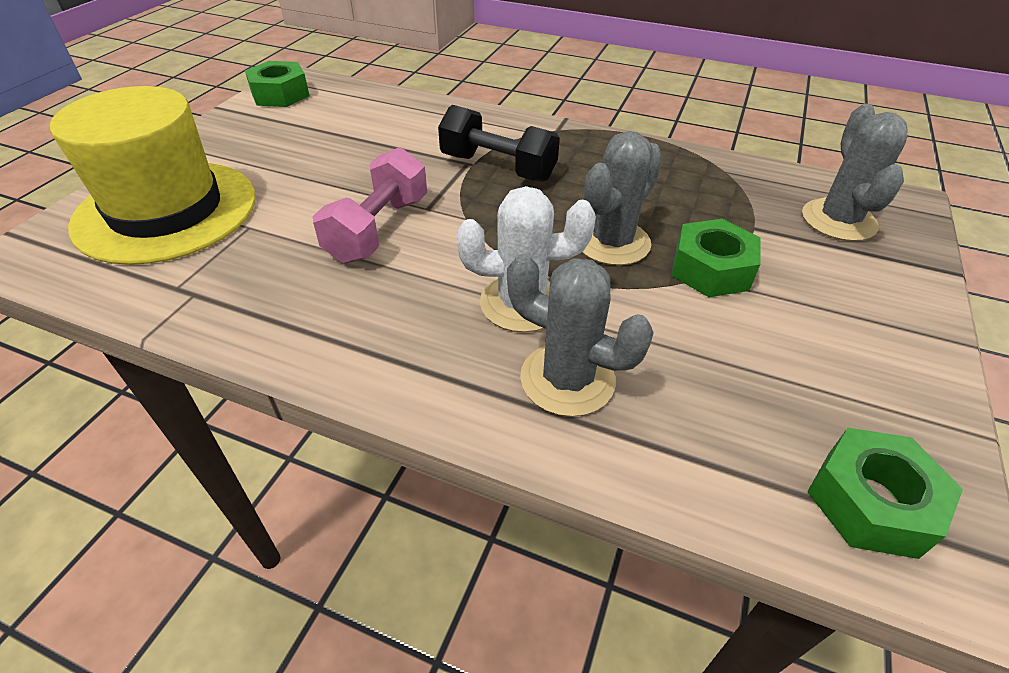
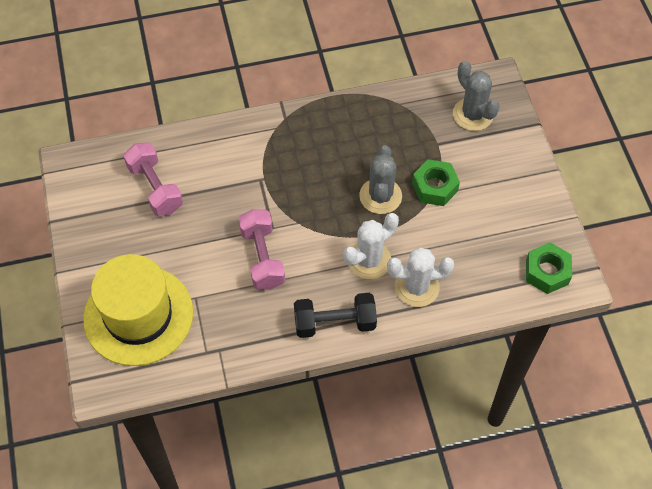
camera: 35 degrees left, 15 degrees up
green nut [245,61,310,107] -> none
black dumbbell [438,105,560,182] -> black dumbbell moved to [294,293,377,338]
grey cactus [507,254,654,417] -> white cactus [387,247,454,307]
none -> pink dumbbell [123,142,183,216]

